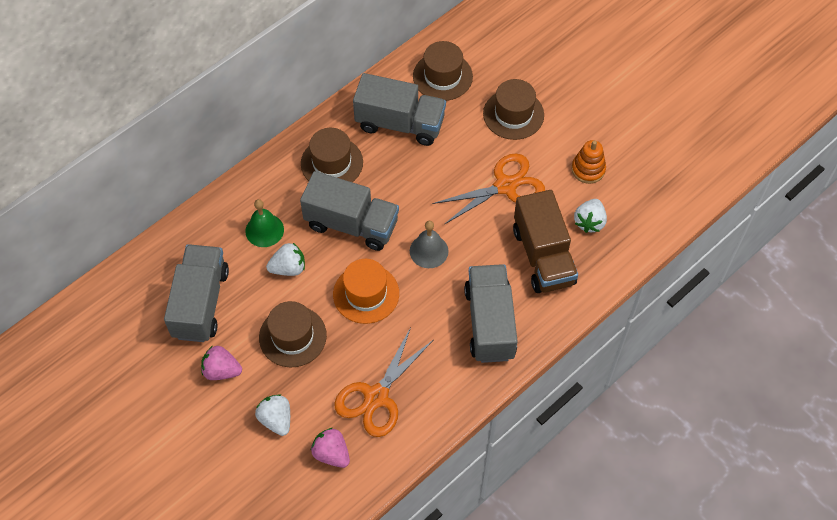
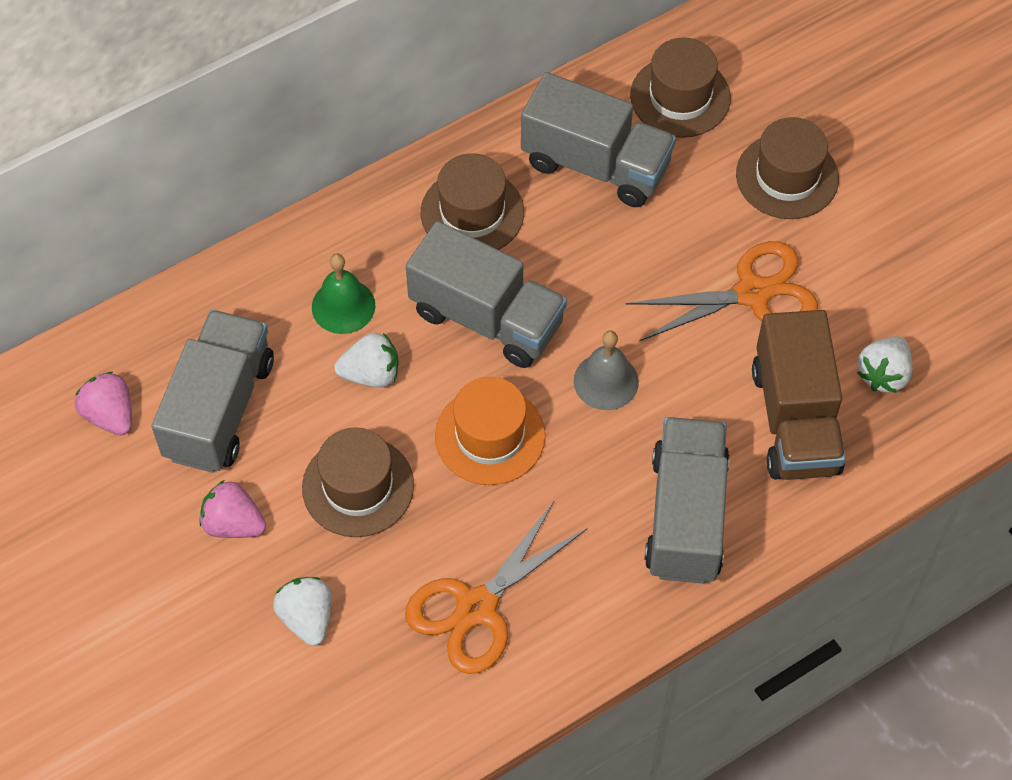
camera: 10 degrees right, 0 degrees up
pink strawberry [311,428,350,468] -> pink strawberry moved to [75,372,132,435]
orange stacking toy [571,140,606,184] -> none

